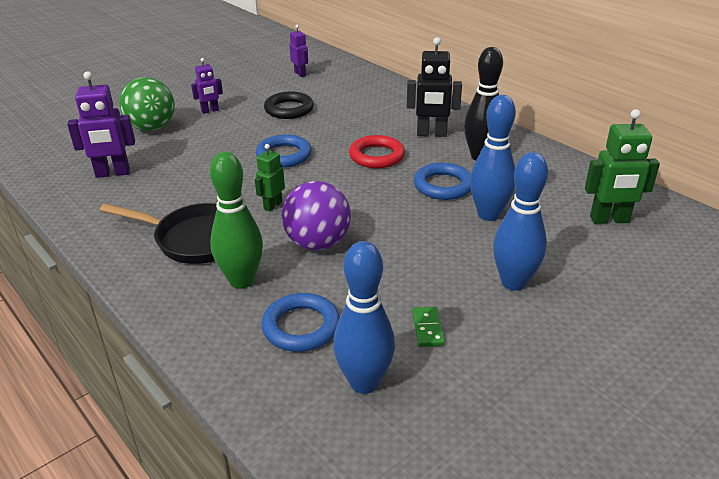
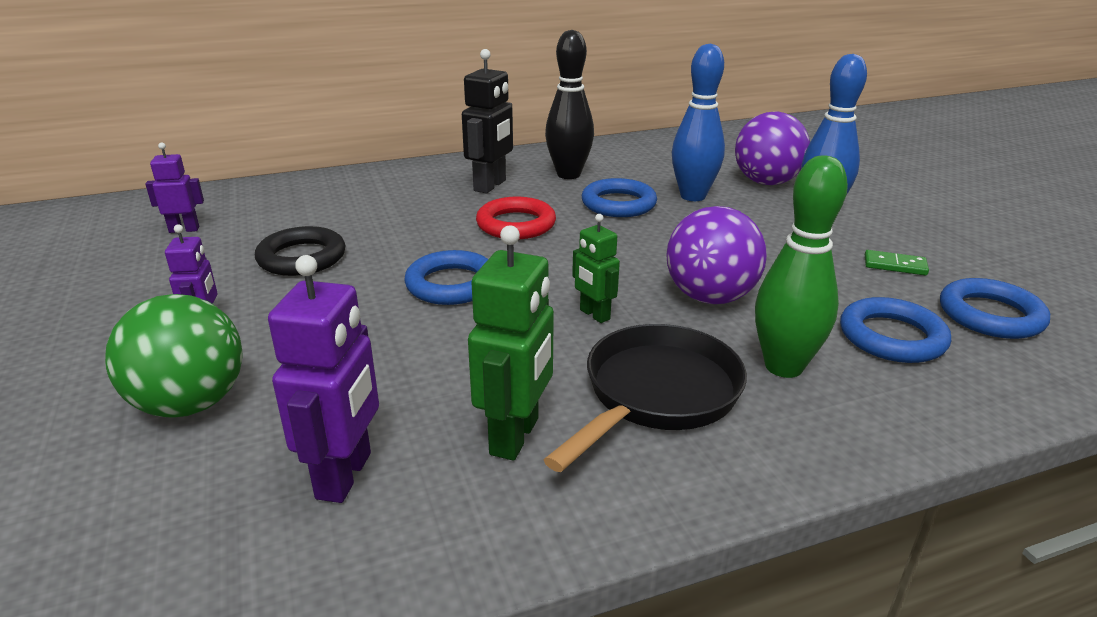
camera: 70 degrees left, 5 degrees down
blue bowling pin [333,241,395,394] -> blue ring [940,278,1050,339]
green robot [585,109,660,224] -> green robot moved to [468,225,554,461]
none -> purple ball [735,112,810,185]

